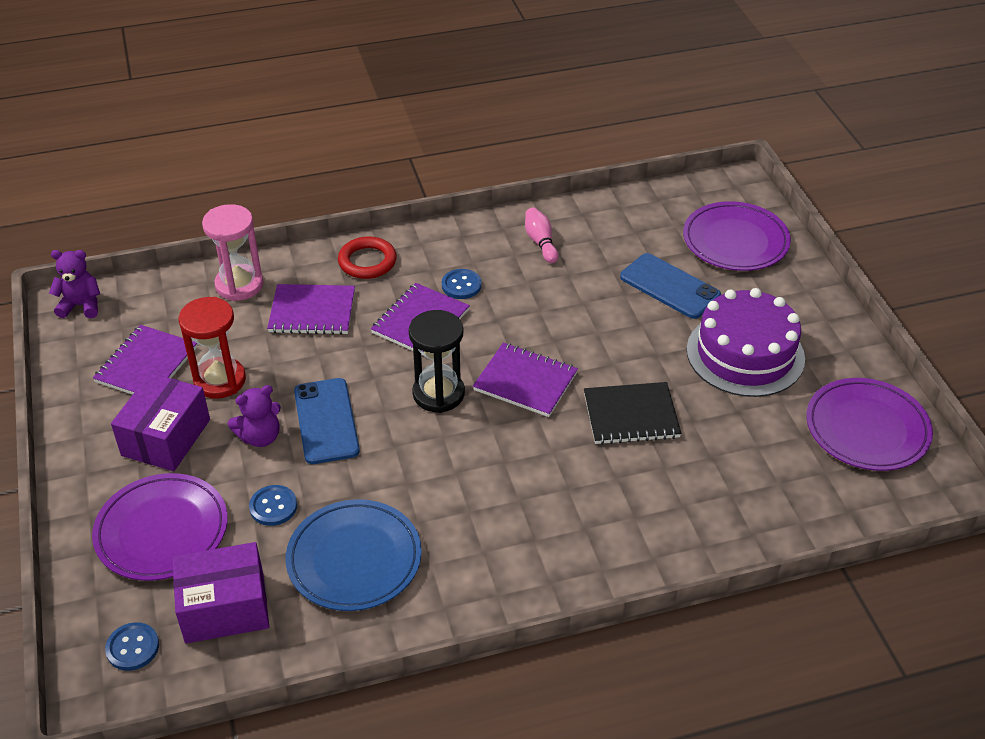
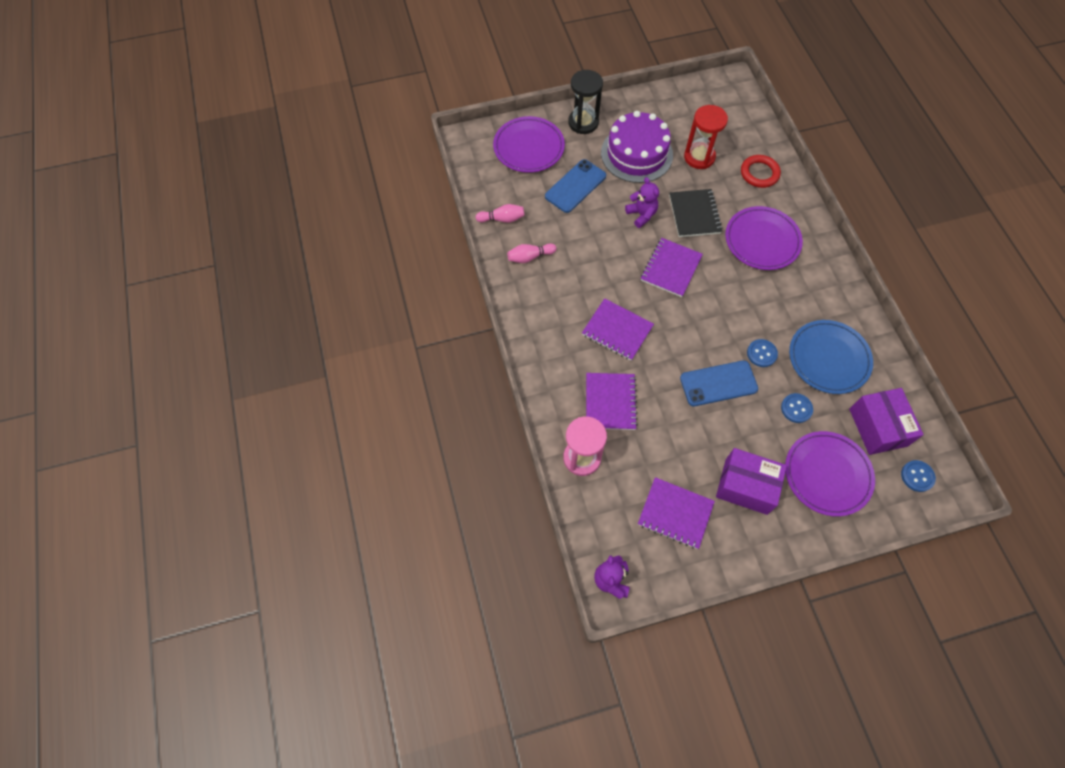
camera: 90 degrees left, 20 degrees up
red hourglass [179,297,246,399] -> red hourglass moved to [684,105,728,169]
purple teddy bear [228,385,281,447] -> purple teddy bear moved to [625,177,659,228]
red ring [338,236,397,279] -> red ring moved to [741,155,781,188]
black hourglass [409,310,465,413] -> black hourglass moved to [568,70,603,134]
blue button [442,269,482,299] -> blue button moved to [747,339,778,367]
purple plate [806,378,933,471] -> purple plate moved to [725,206,803,270]
none -> pink bowling pin [475,204,524,223]

